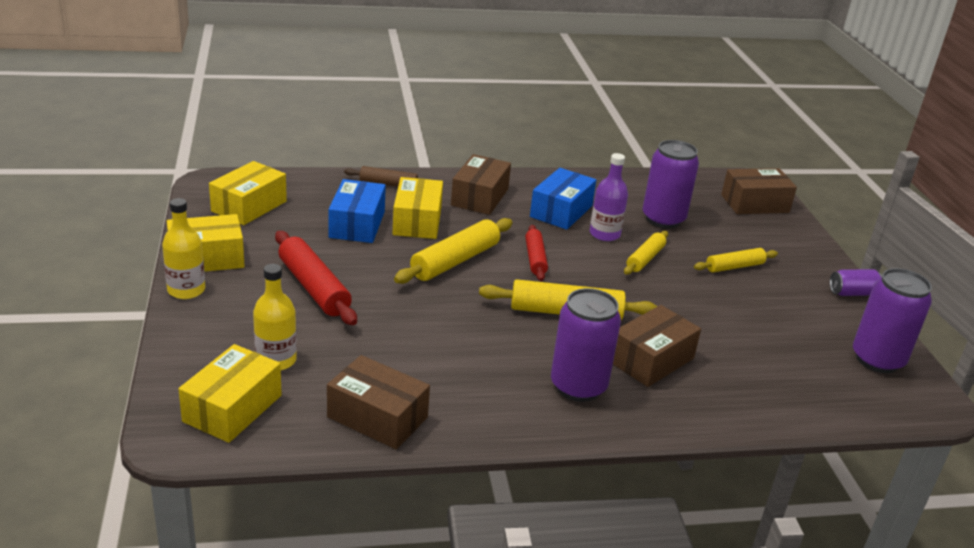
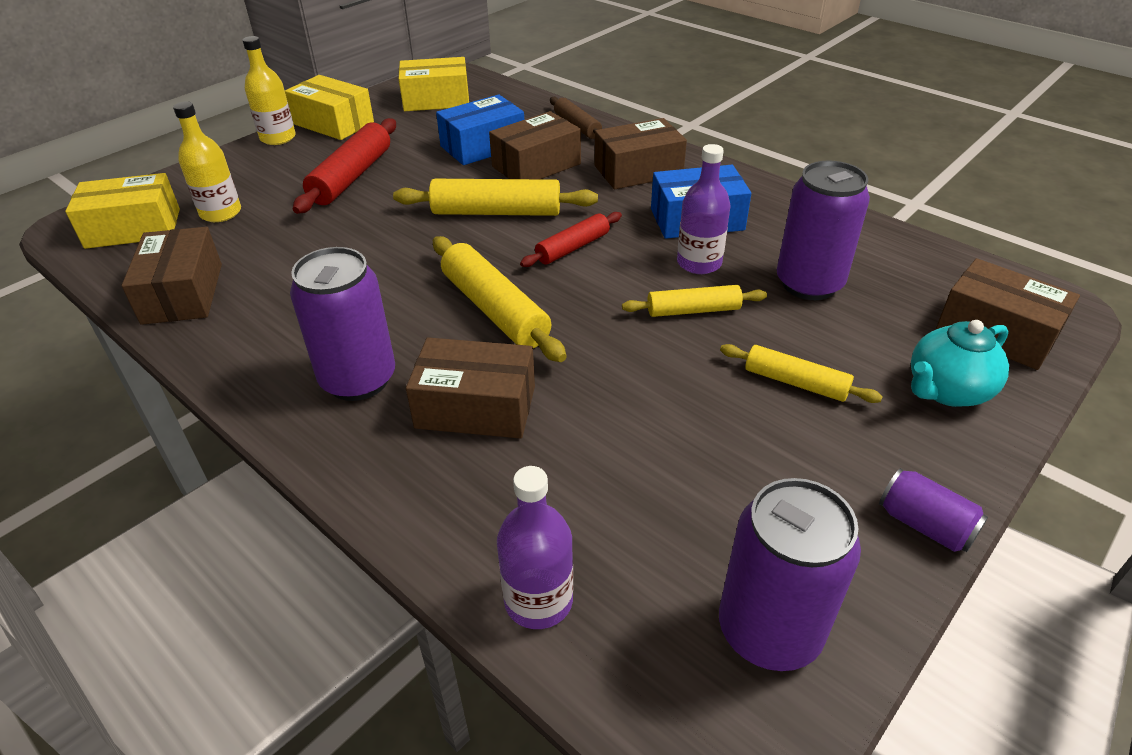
camera: 55 degrees right, 10 degrees up
yellow box [393,177,443,239] -> brown box [489,111,581,179]
none -> purple bottle [497,466,573,629]
none -> turquoise teapot [911,320,1009,407]

